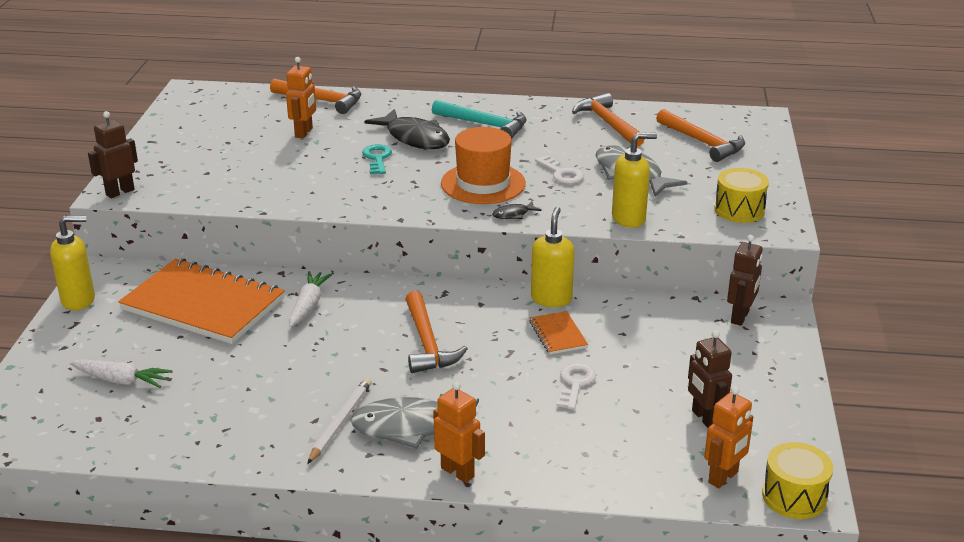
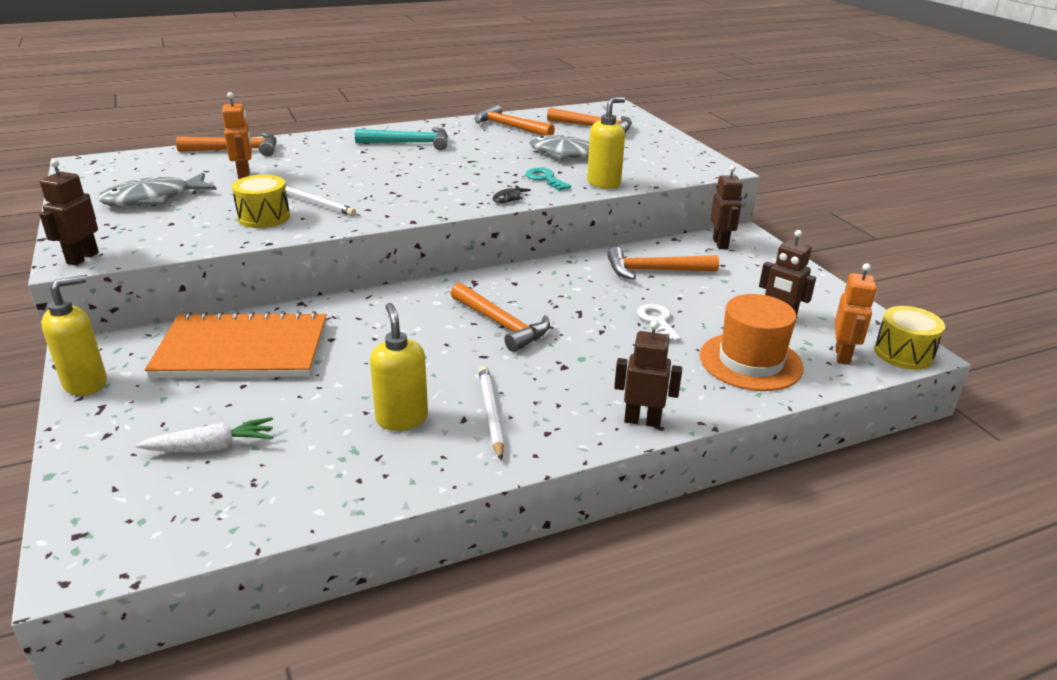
camera: 30 degrees left, 0 degrees up
white carrot [289,271,333,327] -> none
grey fish [350,397,479,449] -> grey fish moved to [98,173,217,206]
turquoise key [362,144,392,174] -> turquoise key moved to [525,168,571,191]
black fish [364,109,450,149] -> none
orange robot [433,382,485,483] -> brown robot [614,321,682,428]
orange hat [441,127,526,204] -> orange hat moved to [700,294,804,391]
orange notebook [529,311,588,354] -> none
yellow soap dispenser [531,207,574,307] -> yellow soap dispenser moved to [370,303,428,431]
white key [535,155,584,184] -> none
yellow drum [715,168,769,223] -> yellow drum moved to [232,175,290,228]
none -> white pencil [285,186,356,216]
none -> orange hammer [607,247,719,280]

